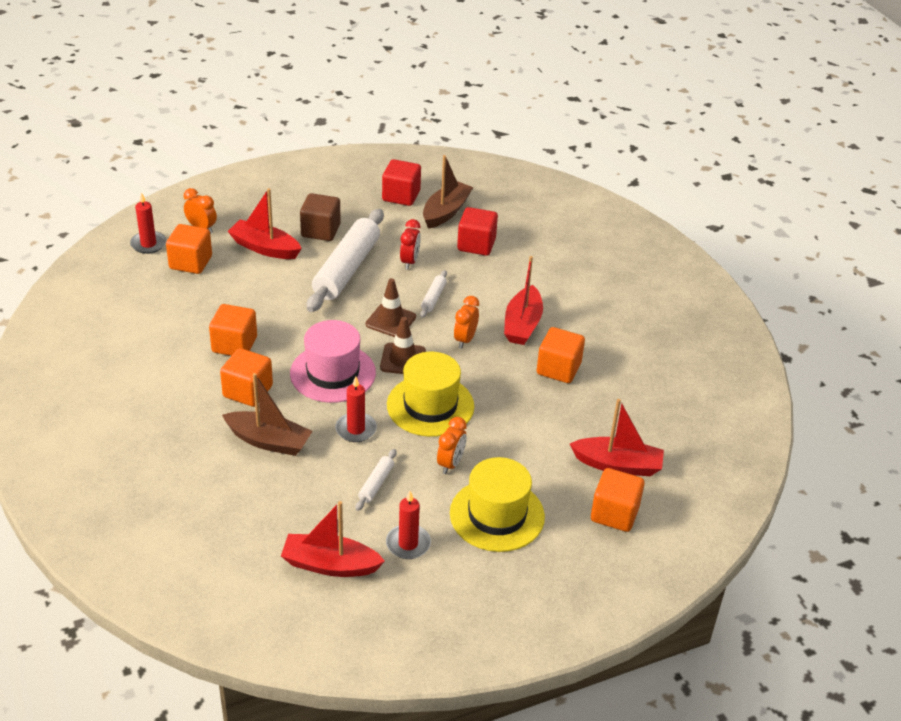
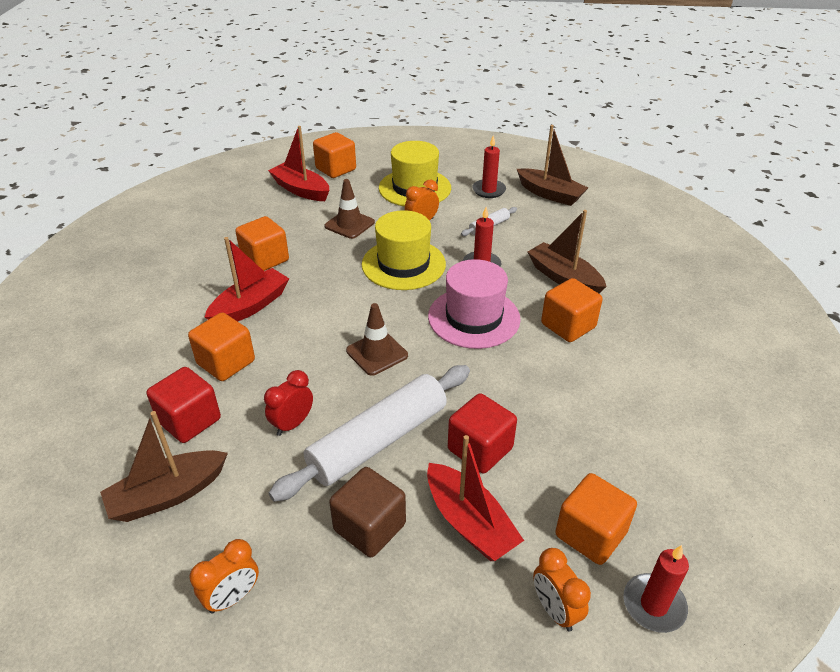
camera: 150 degrees left, 0 degrees up
orange cube [209,304,257,356] -> orange cube moved to [188,312,255,381]
red boat [281,501,385,577] -> brown boat [517,125,588,206]
brown traffic cone [380,317,426,374] -> brown traffic cone moved to [324,179,375,239]
red cube [382,159,421,206] -> red cube moved to [448,393,517,474]
white rolling pin [420,270,447,318] -> none
orange clock [454,296,479,348] -> orange clock moved to [190,539,259,614]

